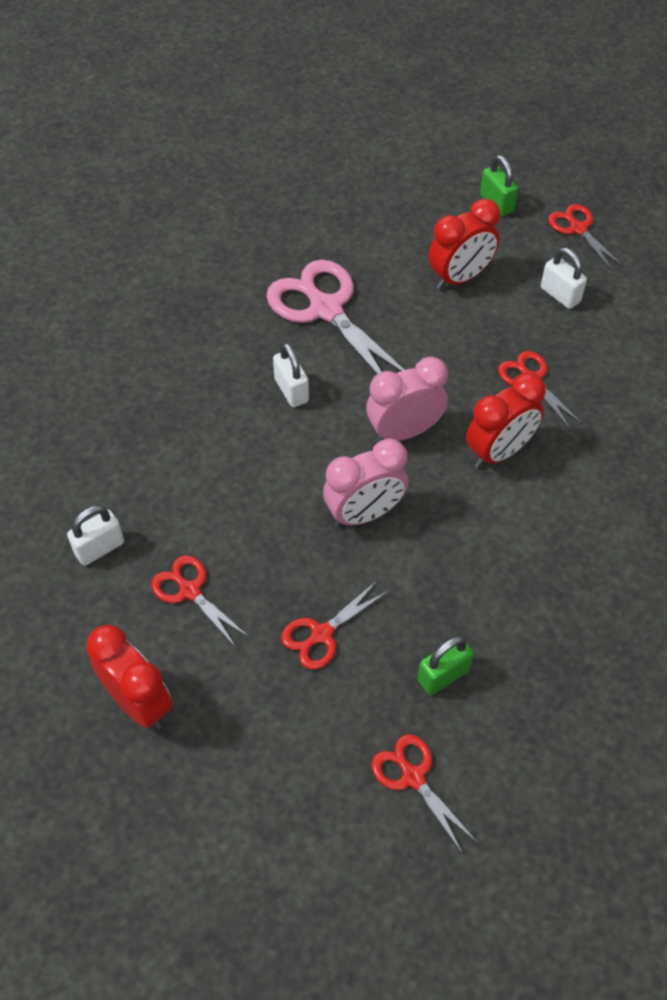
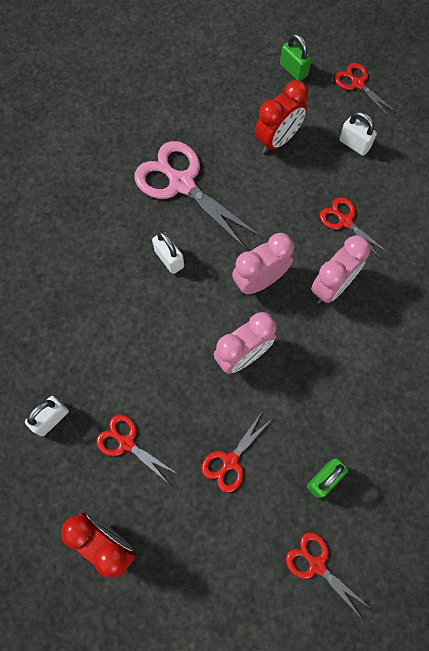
camera: 10 degrees left, 15 degrees up
red clock [466,373,546,468] -> pink clock [311,235,371,303]

